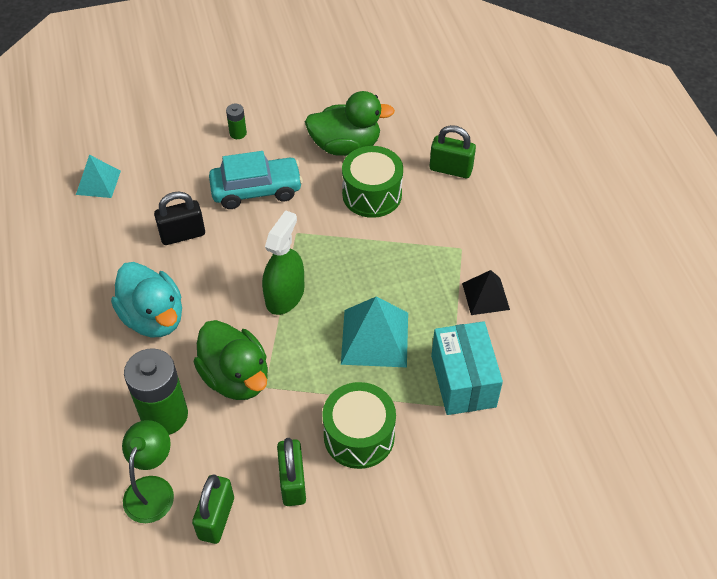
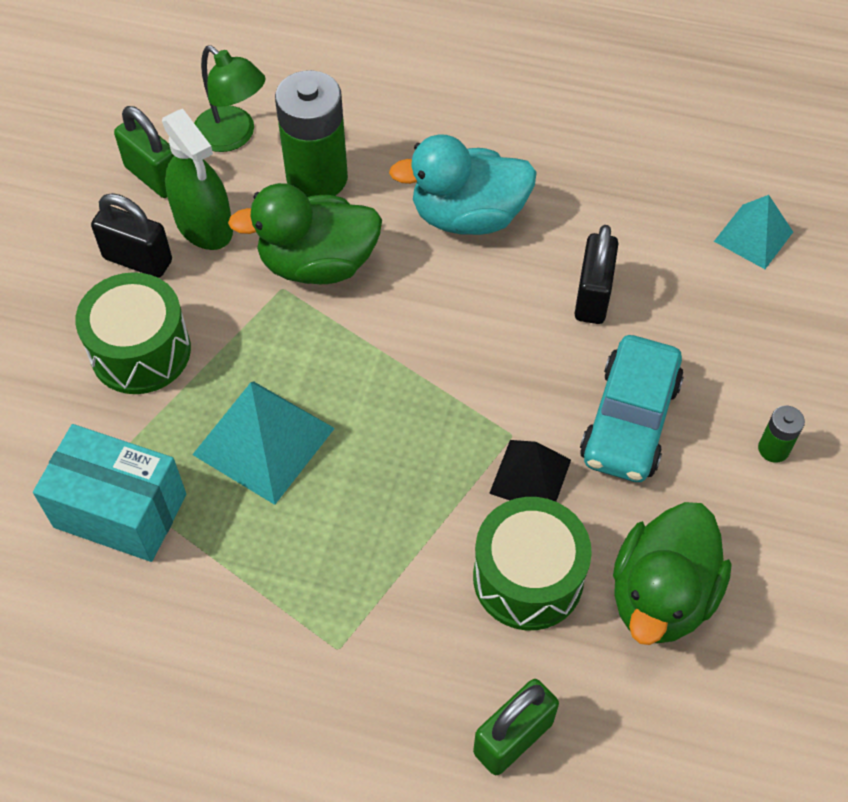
camera: 120 degrees right, 5 degrees up
green spray bottle [262,210,304,315] -> green spray bottle moved to [162,109,233,250]
green padlock [277,438,306,506] -> black padlock [91,193,172,278]
black pyramid [462,270,510,315] -> black pyramid moved to [489,440,571,502]

